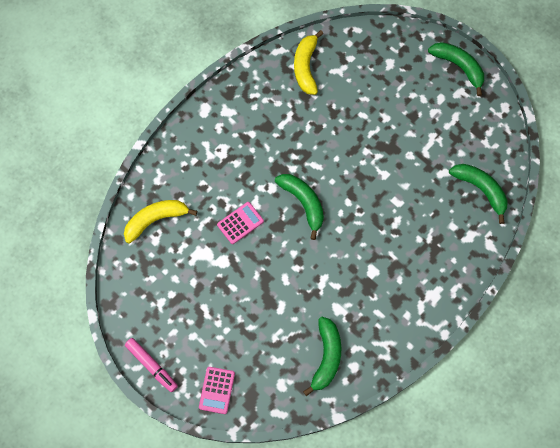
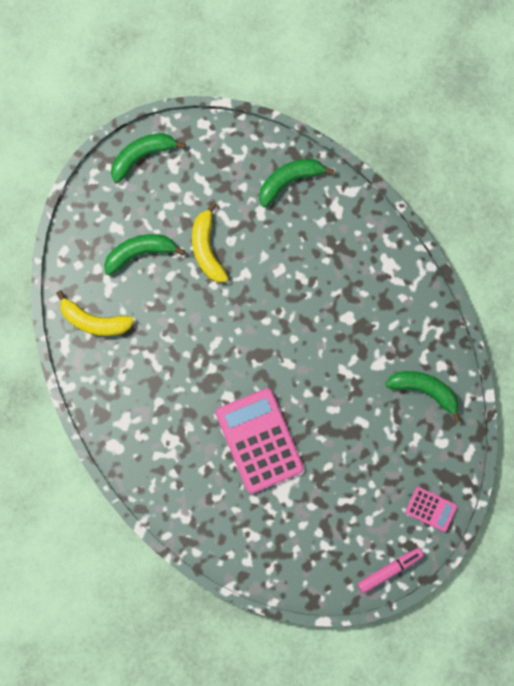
camera: 75 degrees left, 10 degrees up
yellow banana [124,200,197,244] -> yellow banana moved to [192,202,228,282]
pink calculator [217,202,264,244] -> pink calculator [215,388,304,493], size x2.06
green banana [275,174,324,240] -> green banana moved to [104,234,185,275]

